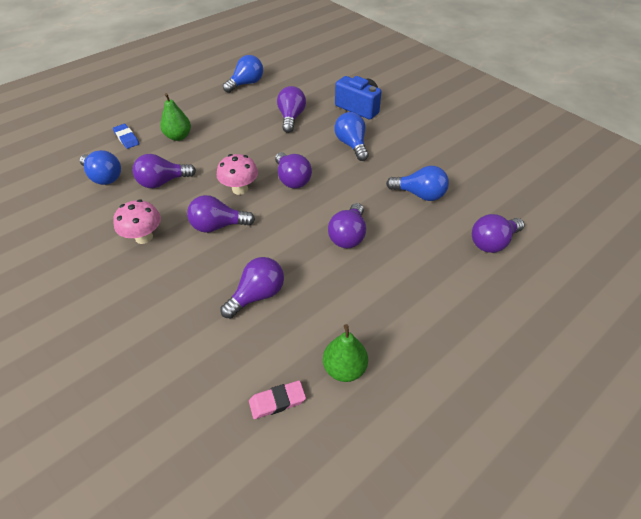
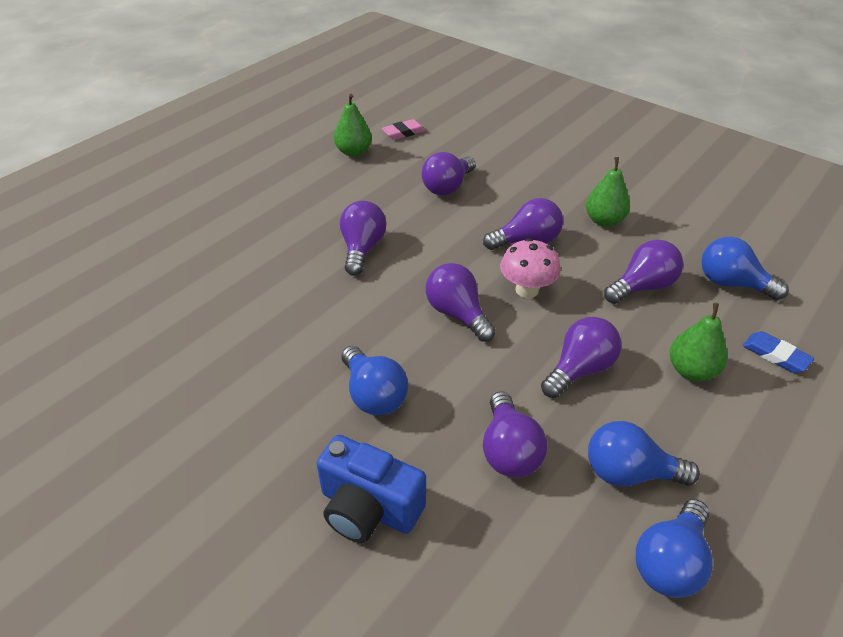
camera: 170 degrees right, 5 degrees down
pink mushroom [113,199,161,244] -> green pear [586,157,630,227]
blue light bulb [386,166,449,201] -> blue light bulb moved to [588,421,700,487]
purple light bulb [472,214,524,253] -> purple light bulb moved to [541,317,621,398]

